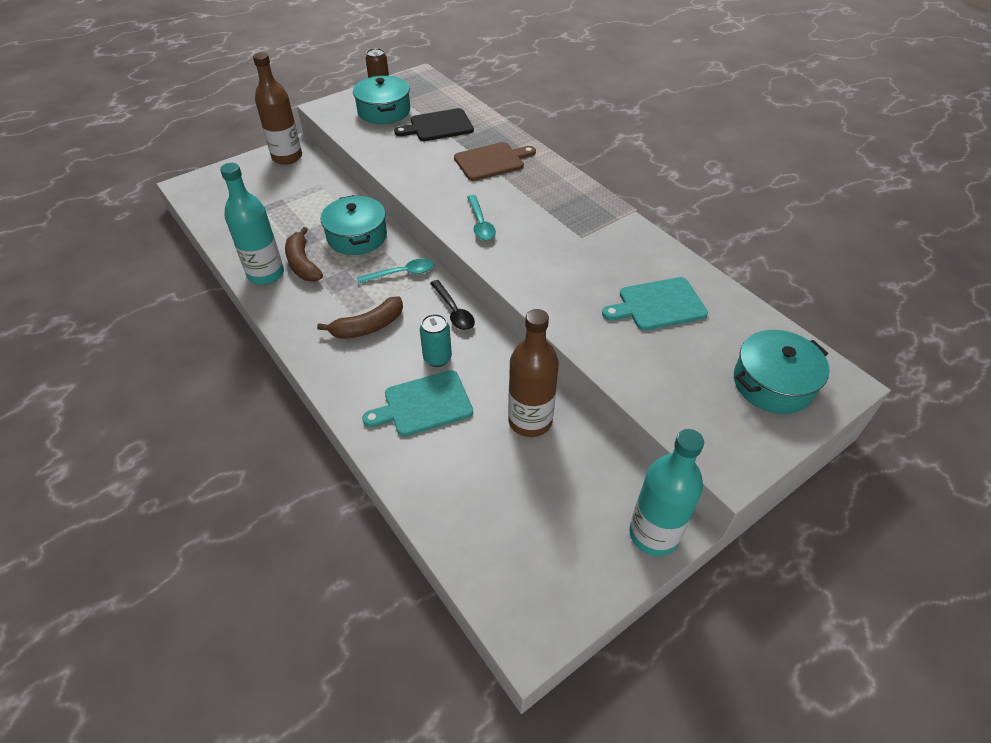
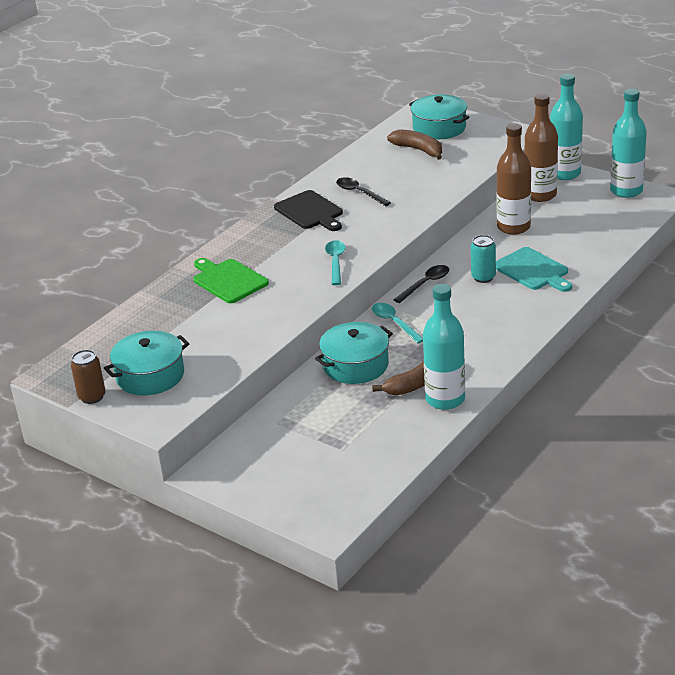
camera: 105 degrees left, 15 degrees down
brown bottle [253,52,302,165] -> brown bottle moved to [525,93,558,202]
brown banana [317,296,403,339] -> brown banana moved to [387,129,442,160]
black cutting board [394,108,474,141] -> black cutting board moved to [274,190,343,231]
brown cutting board [454,142,536,181] -> green cutting board [193,258,269,303]
turquoise spoon [467,195,496,240] -> turquoise spoon turned 60 degrees counterclockwise [325,240,346,285]
turquoise cutting board [602,277,708,331] -> none
none -> black spoon [336,177,391,206]
none -> turquoise bottle [610,89,647,198]

